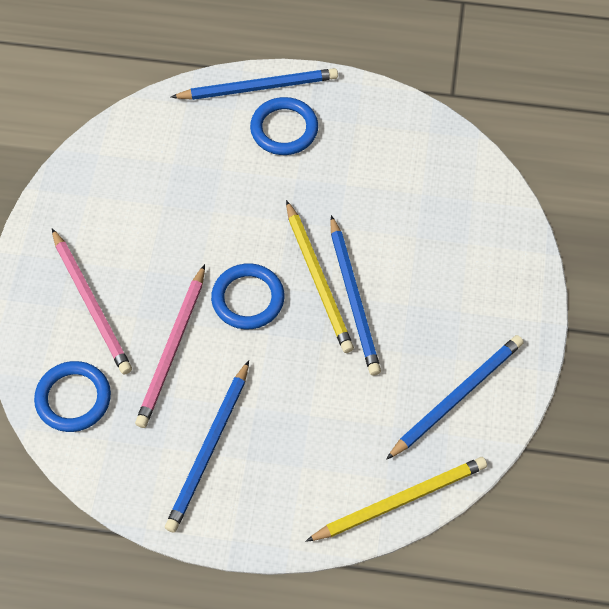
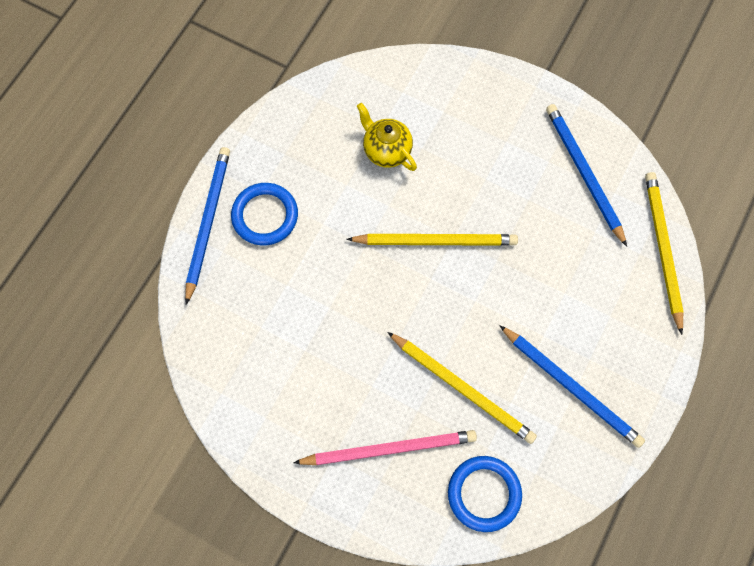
camera: 70 degrees left, 10 degrees up
pink pencil [135,264,205,428] -> yellow pencil [387,332,537,444]
blue ring [211,263,284,329] -> none
blue pencil [330,215,381,376] -> none
none -> yellow teapot [357,103,417,171]

